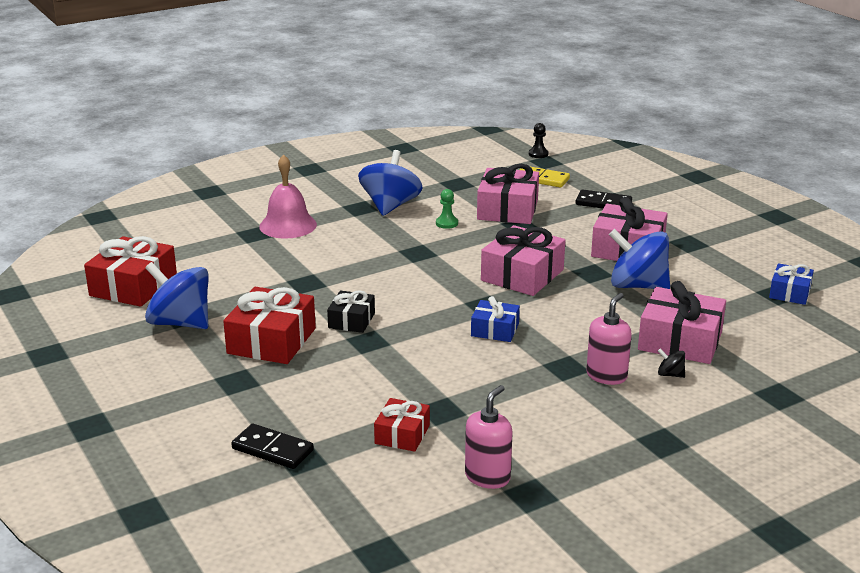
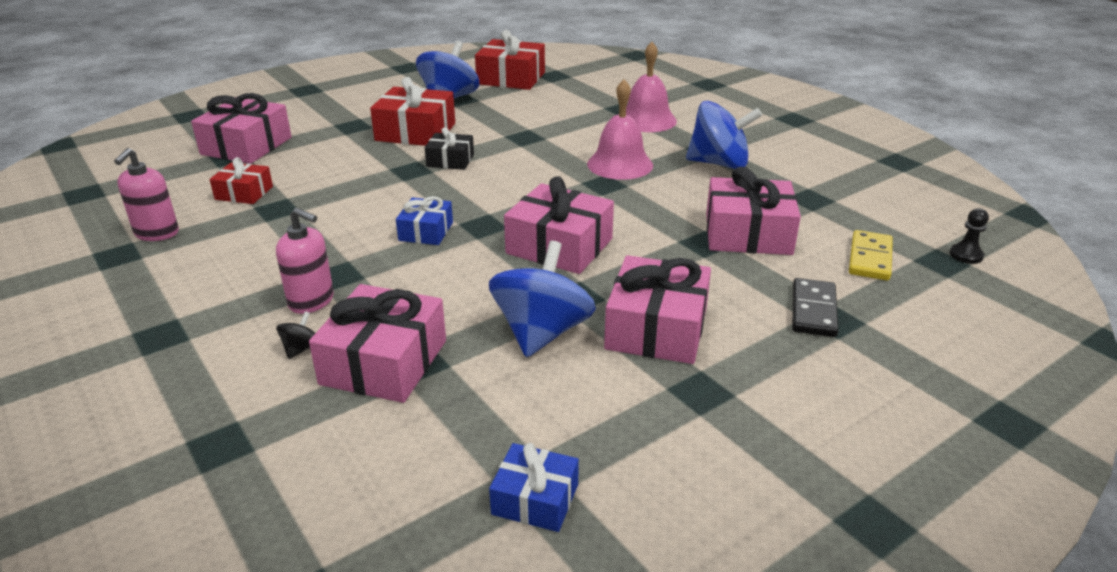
camera: 85 degrees right, 5 degrees up
black domino [231,424,314,469] -> pink gift [191,93,291,164]
green pawn [436,189,458,229] -> none
pink soap dispenser [465,385,513,489] -> pink soap dispenser turned 75 degrees clockwise [114,148,179,241]
none -> pink bell [587,79,653,180]

